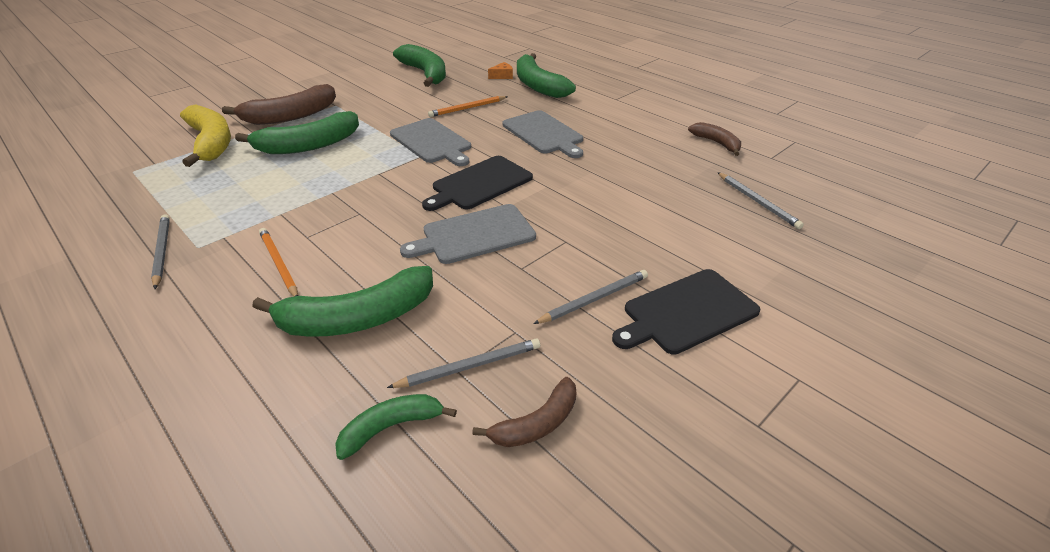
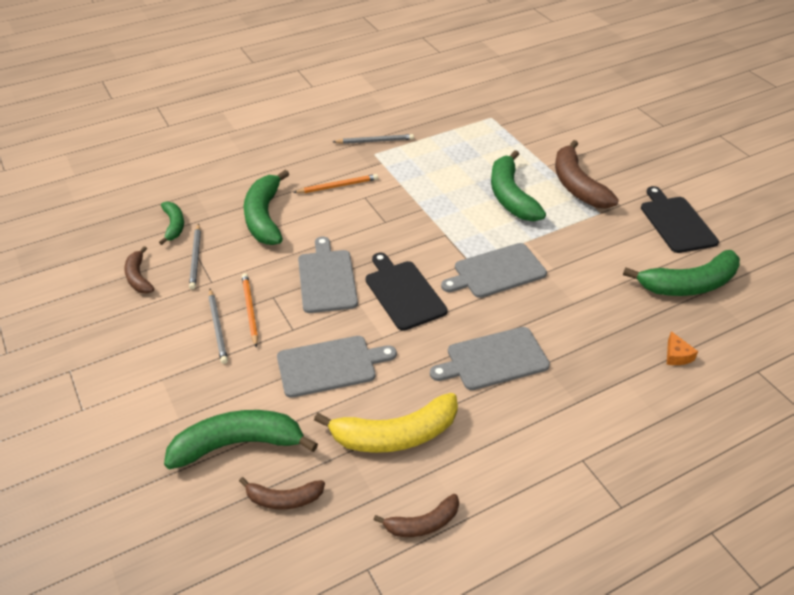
camera: 105 degrees right, 5 degrees up
yellow banana [180,104,231,167] -> yellow banana moved to [314,393,458,453]
orange pencil [428,96,508,117] -> orange pencil moved to [242,273,258,347]
green banana [517,53,576,98] -> green banana moved to [164,410,318,469]
black cutting board [612,269,760,355] -> black cutting board moved to [641,186,719,253]
grey pencil [717,172,804,229] -> brown banana [239,477,325,510]
none -> grey cutting board [277,336,397,398]

